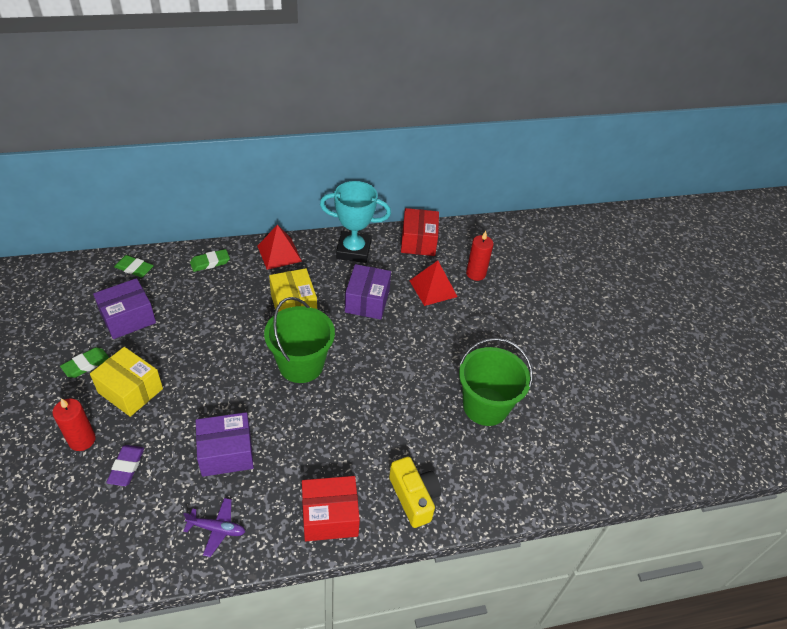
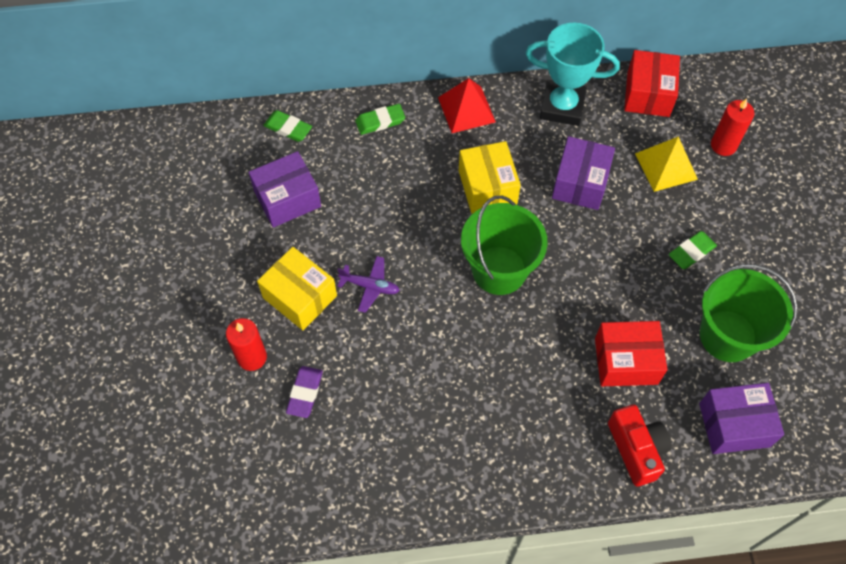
camera: 10 degrees right, 15 degrees up
green eraser [60,347,109,378] -> green eraser moved to [669,231,717,269]
purple plane [183,498,245,557] -> purple plane moved to [337,256,400,313]
purple box [196,412,254,477] -> purple box moved to [699,383,784,454]
red box [302,476,360,541] -> red box moved to [595,321,667,386]
yellow camera [389,457,441,528] -> red camera [608,405,672,487]
red pyramid [409,261,458,306] -> yellow pyramid [635,136,698,192]

